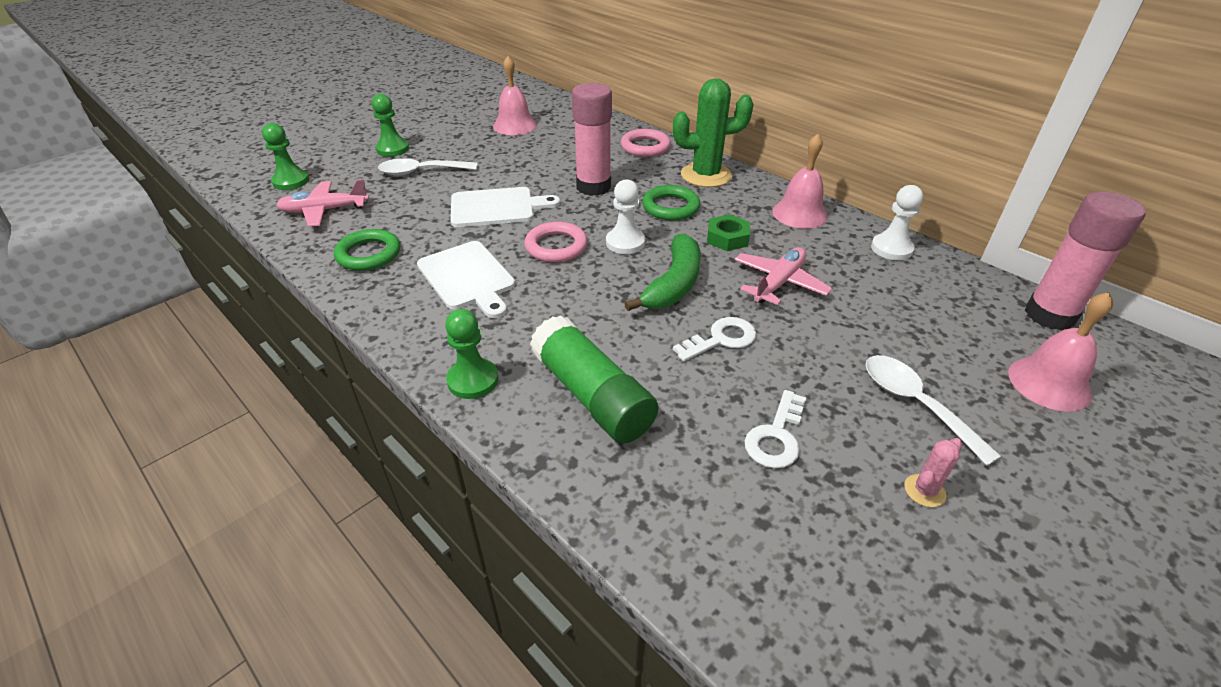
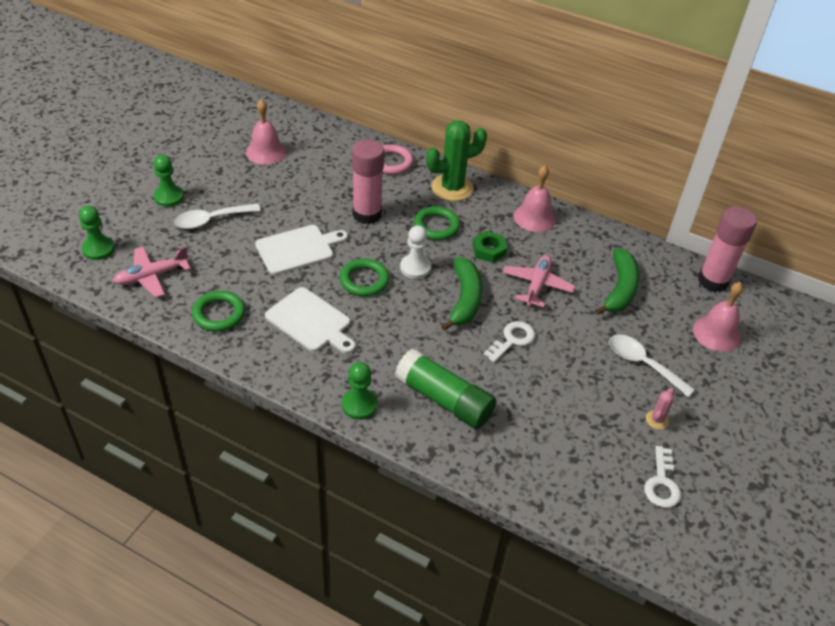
camera: 20 degrees left, 5 degrees up
pink ring [524,222,588,262] -> green ring [340,259,390,297]
white key [744,390,806,468] -> white key moved to [644,446,681,508]
white pawn [871,185,923,260] -> none
none -> green banana [595,248,640,315]

